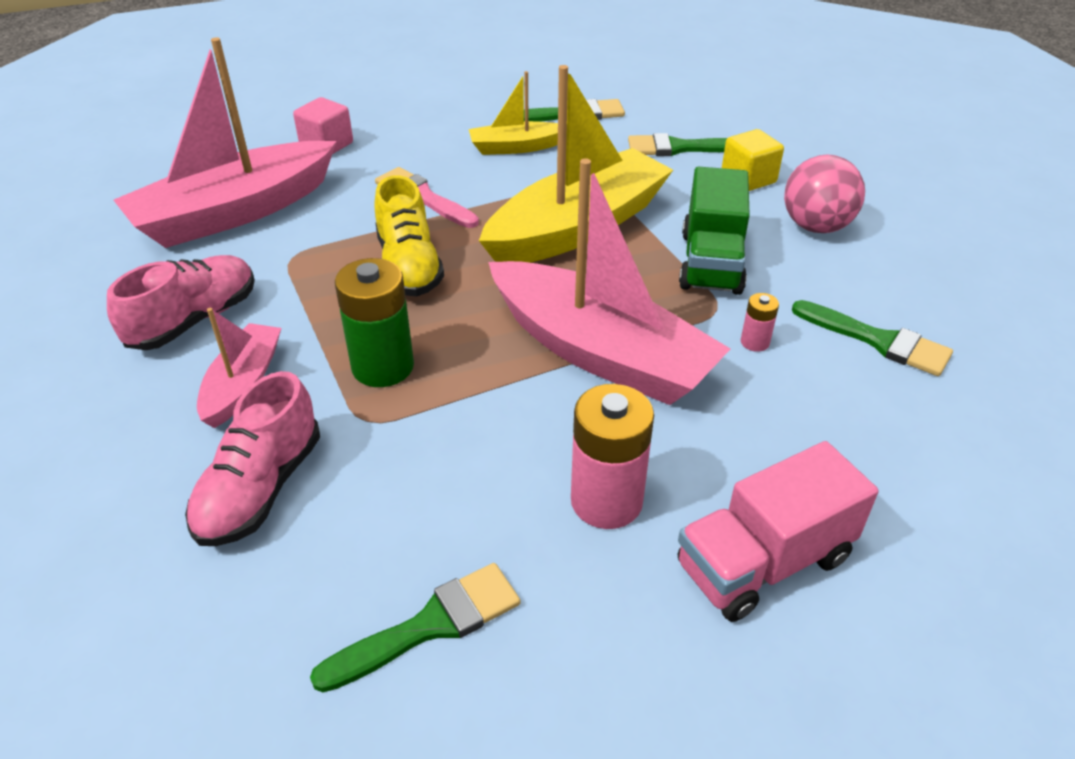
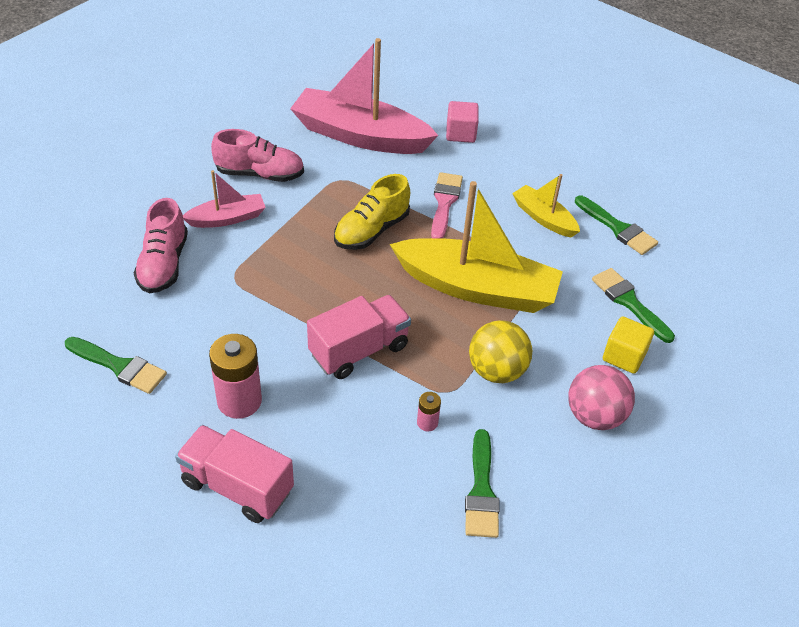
camera: 55 degrees right, 5 degrees up
pink shoe [185,371,320,546] -> pink shoe turned 75 degrees counterclockwise [134,198,188,293]
green battery [335,258,414,387] -> none
pink boat [488,158,730,405] -> pink truck [307,295,411,379]
green truck [679,167,750,295] -> yellow ball [469,320,532,383]

